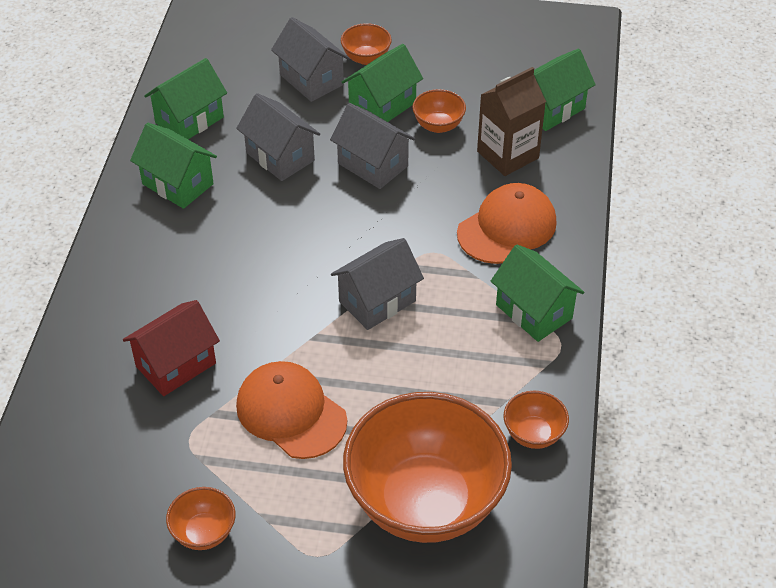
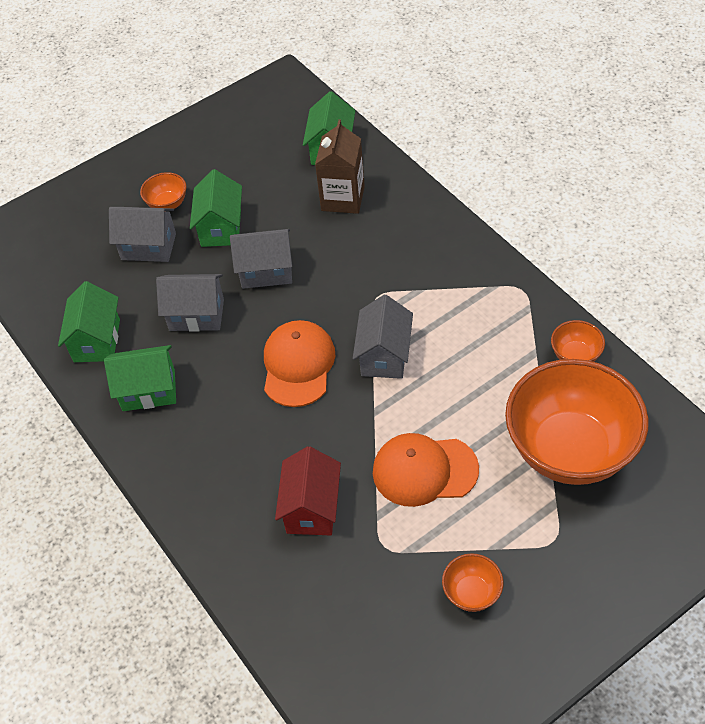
camera: 40 degrees left, 5 degrees up
orange bowl [412,89,466,133] -> none
orange cap [457,183,557,264] -> orange cap moved to [264,320,335,407]
green house [491,244,584,342] -> none

